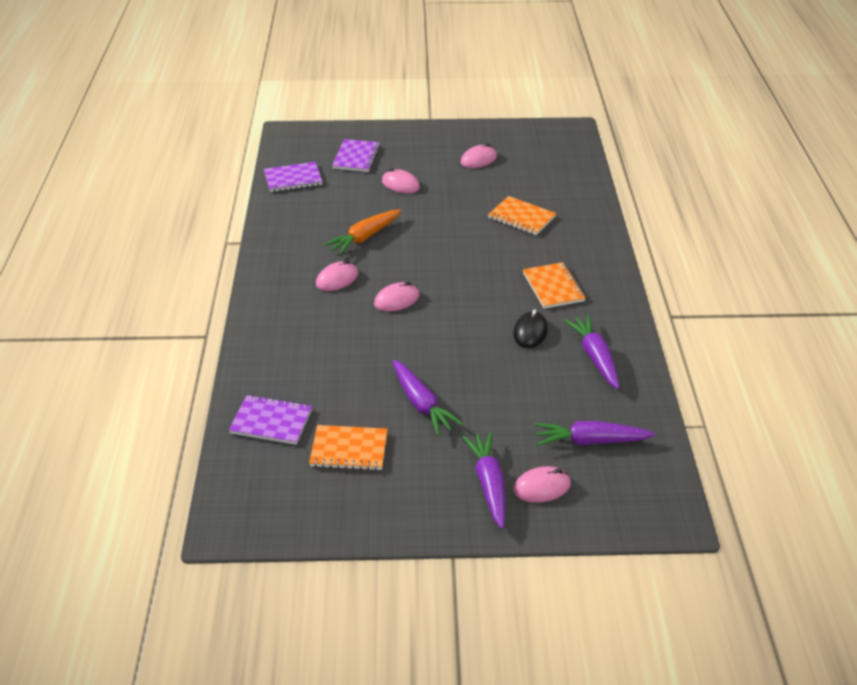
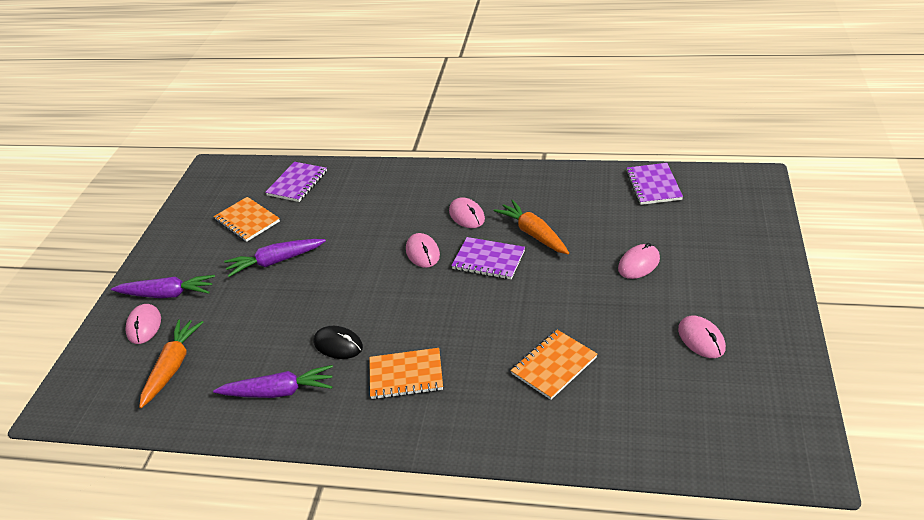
camera: 105 degrees right, 0 degrees up
orange notebook [309,425,388,471] -> orange notebook turned 60 degrees counterclockwise [214,197,280,242]
purple notebook [332,139,380,172] -> purple notebook moved to [451,237,525,279]
purple carrot [534,421,655,446] -> orange carrot [139,319,203,408]

